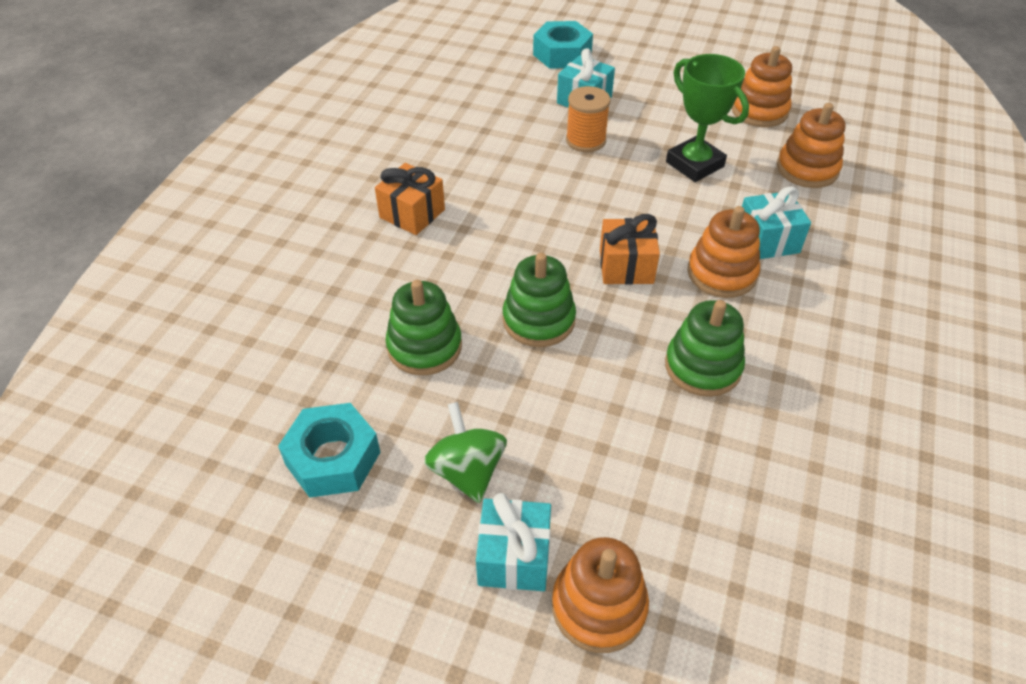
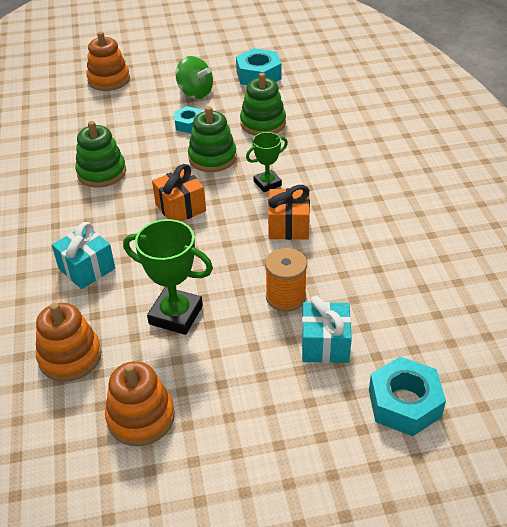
camera: 150 degrees right, 5 degrees down
orange gift [375,163,445,235] -> orange gift moved to [268,185,310,240]
turquoise gift [476,493,551,591] -> none
orange stacking toy [687,206,760,298] -> none
none -> turquoise nut [174,106,201,133]
none -> green trophy [246,132,288,192]

